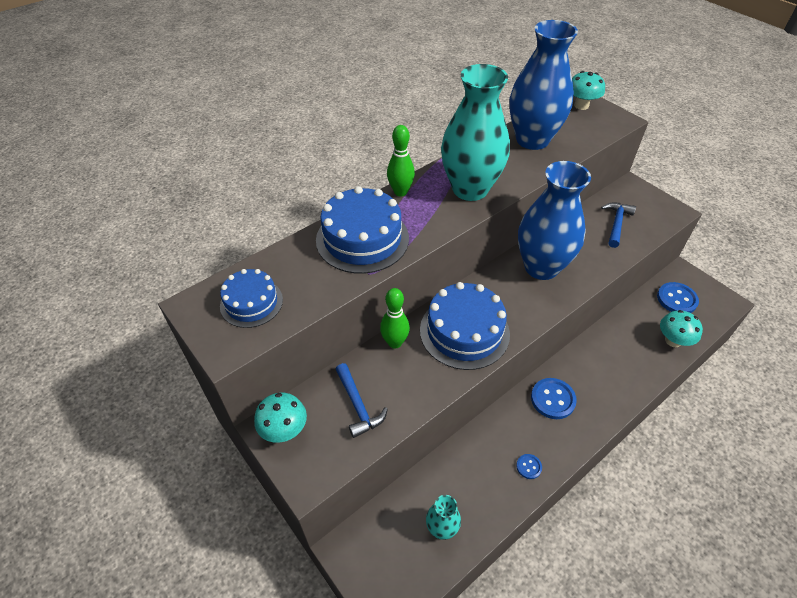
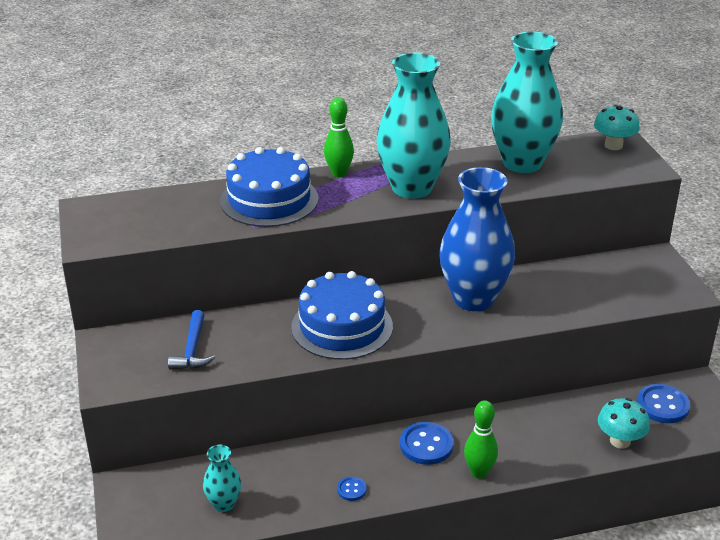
camera: 25 degrees right, 15 degrees down
blue cake [220,269,283,328] -> none
turquoise mushroom [254,393,307,443] -> none
green bowling pin [380,288,410,349] -> green bowling pin moved to [464,400,498,478]
blue vase [510,20,578,150] -> turquoise vase [491,31,563,173]
blue hammer [601,202,636,248] -> none

